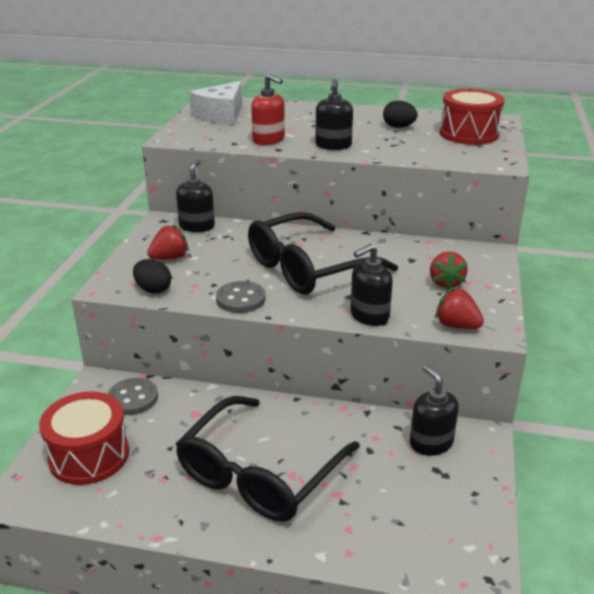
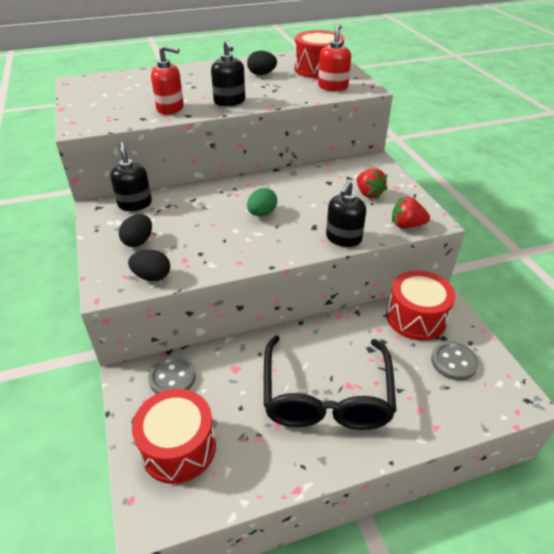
camera: 30 degrees left, 10 degrees up
red strawberry [147,225,189,260] -> black egg [119,214,152,247]
white cheese [189,81,242,124] -> none
grey button [216,281,266,313] -> grey button moved to [431,341,479,381]
black glasses [248,212,398,295] -> green egg [247,188,277,216]
black soap dispenser [410,365,459,456] -> red drum [386,270,455,341]
none -> red soap dispenser [318,24,351,91]

